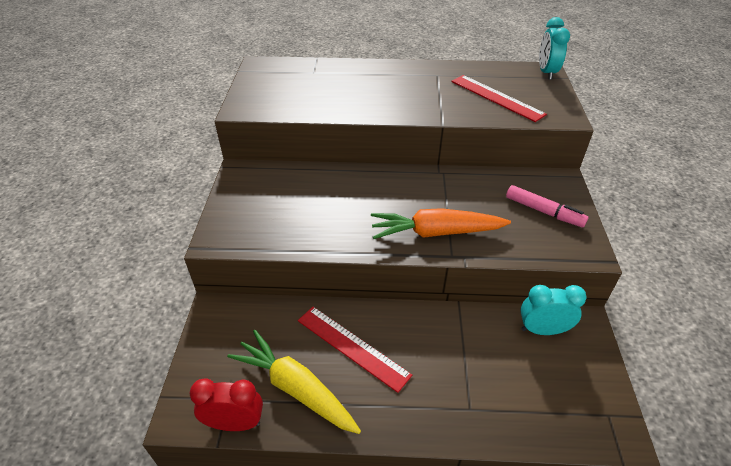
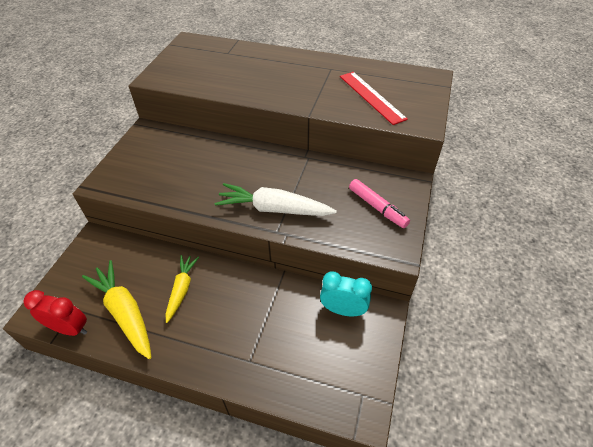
camera: 15 degrees right, 5 degrees up
red ruler [298,307,412,393] -> yellow carrot [166,255,199,323]
orange carrot [371,208,511,239] -> white carrot [215,183,337,216]
turquoise clock [539,17,570,80] -> none

